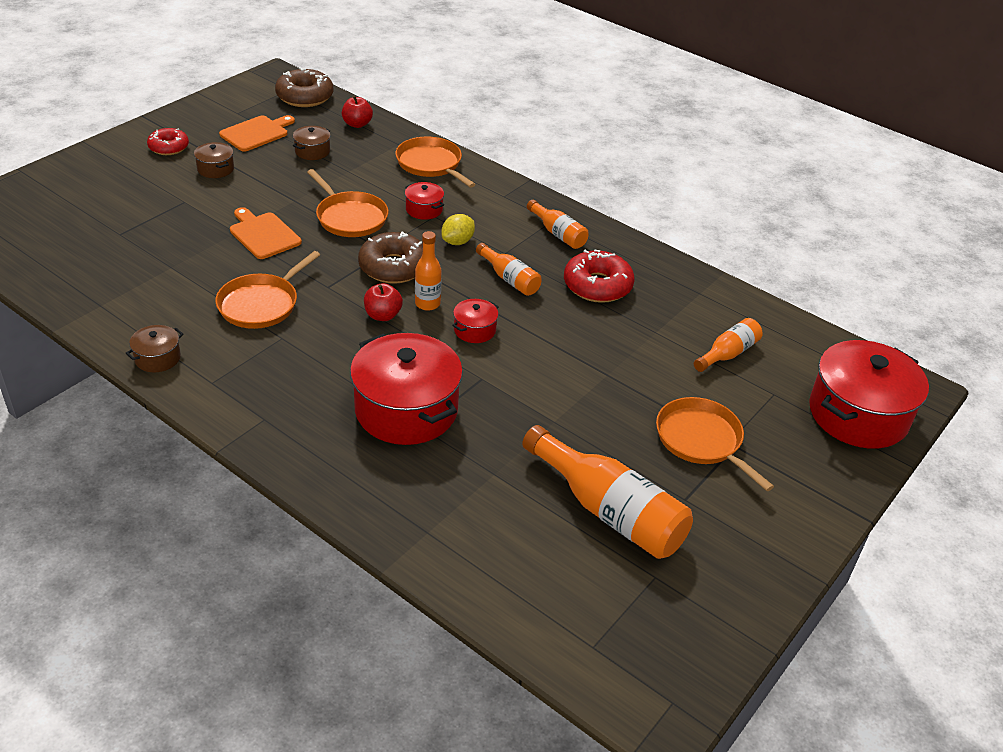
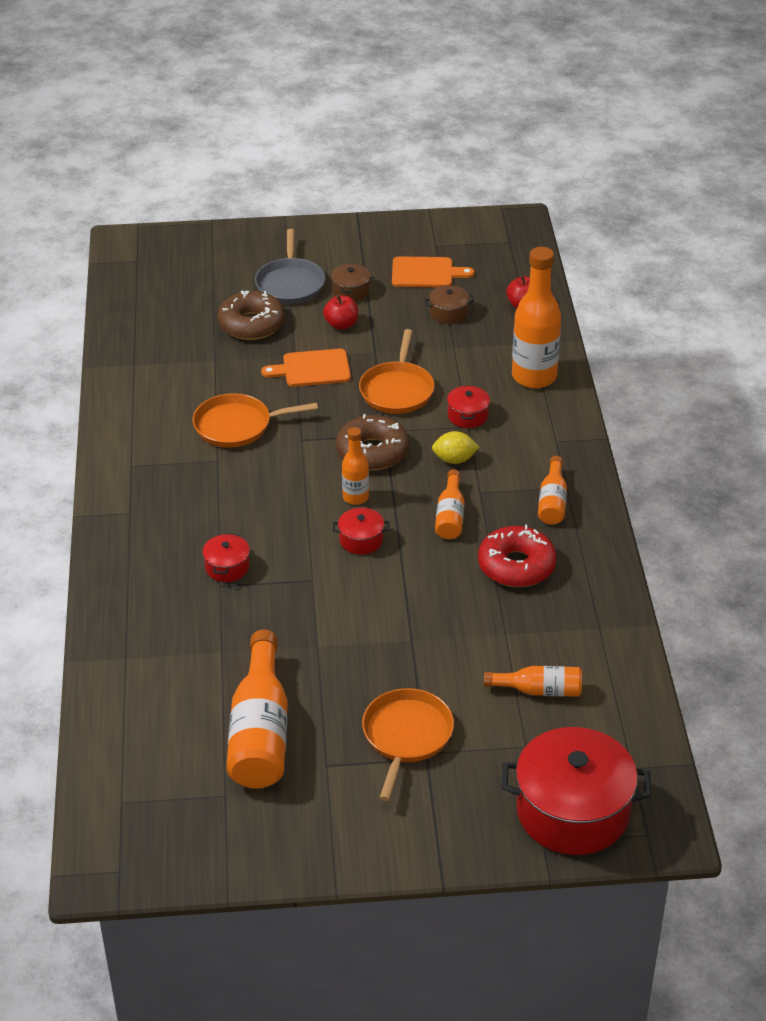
camera: 50 degrees right, 0 degrees up
brown pot [126,325,183,372] -> none
red donut [147,128,189,155] -> none
orange cutting board [230,207,302,259] -> orange cutting board turned 105 degrees counterclockwise [261,349,351,387]
brown donut [275,67,333,107] -> brown donut moved to [217,291,285,340]
red pot [350,333,463,445] -> red pot [202,533,250,582], size x0.45
red apple [364,283,403,321] -> red apple moved to [323,295,358,330]
orange pan [395,136,476,188] -> orange bottle [512,247,561,388]
none -> grey pan [255,229,325,304]

